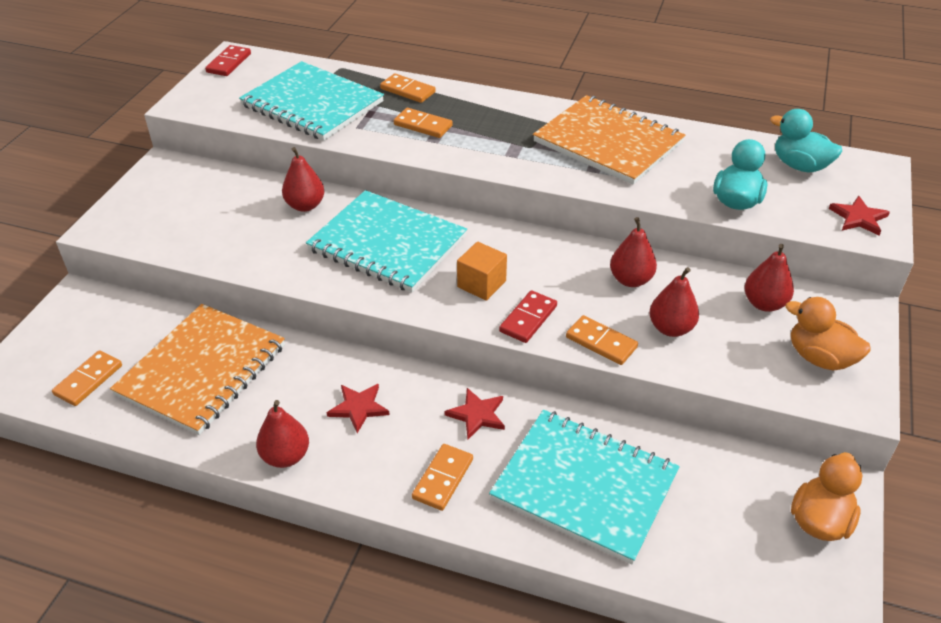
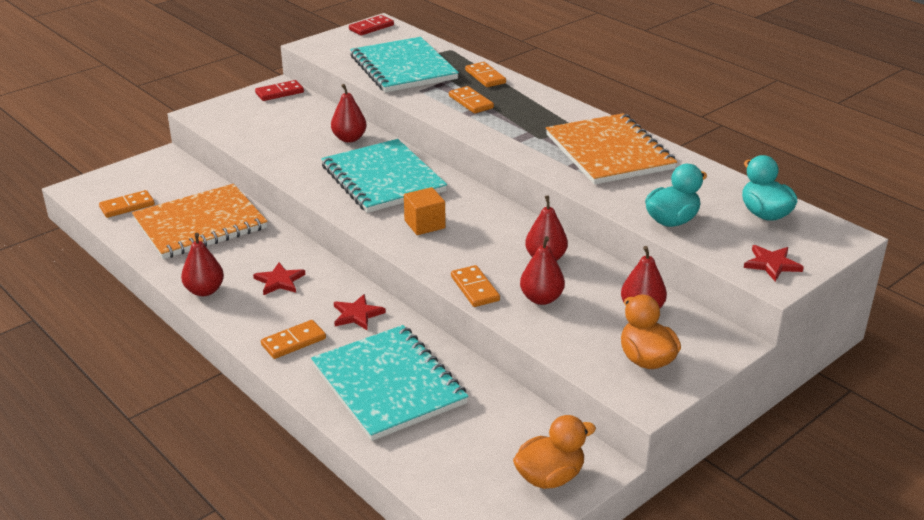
camera: 30 degrees right, 10 degrees down
red domino [499,290,557,343] -> red domino moved to [255,80,304,101]

